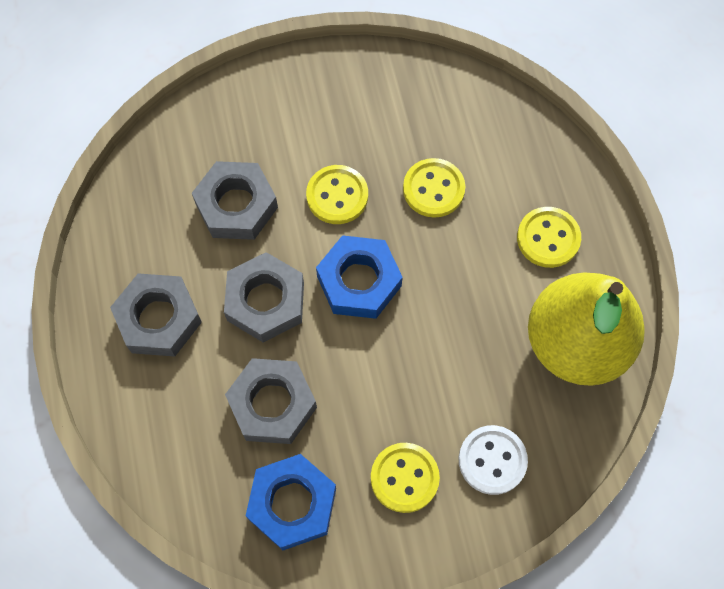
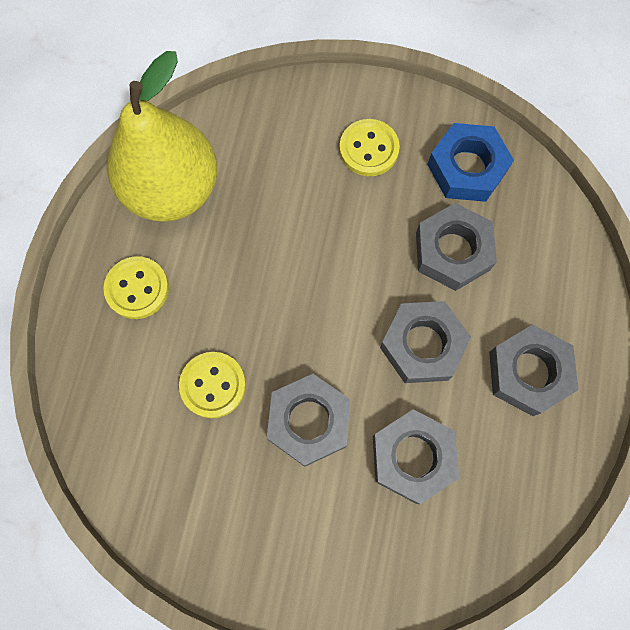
camera: 155 degrees left, 5 degrees up
yellow button [306,165,368,224] -> grey nut [267,374,350,467]
blue nut [316,235,403,319] -> none
white button [459,425,528,495] -> none

